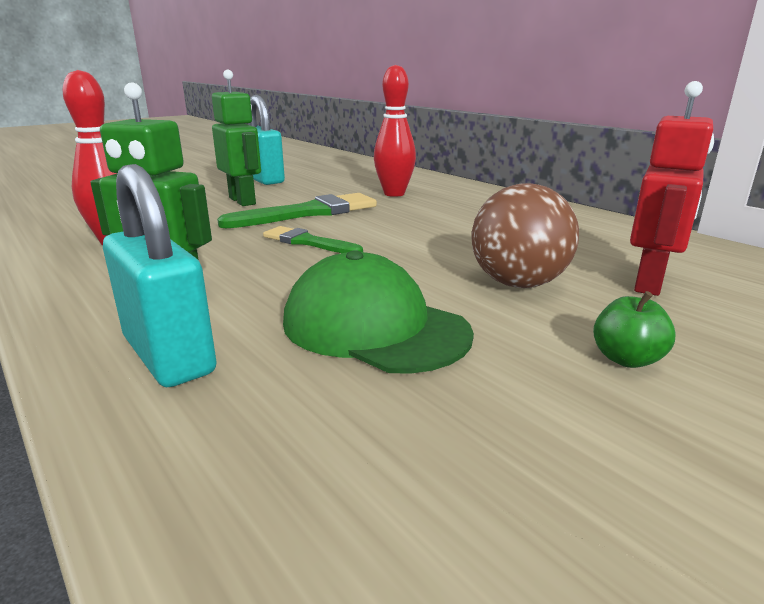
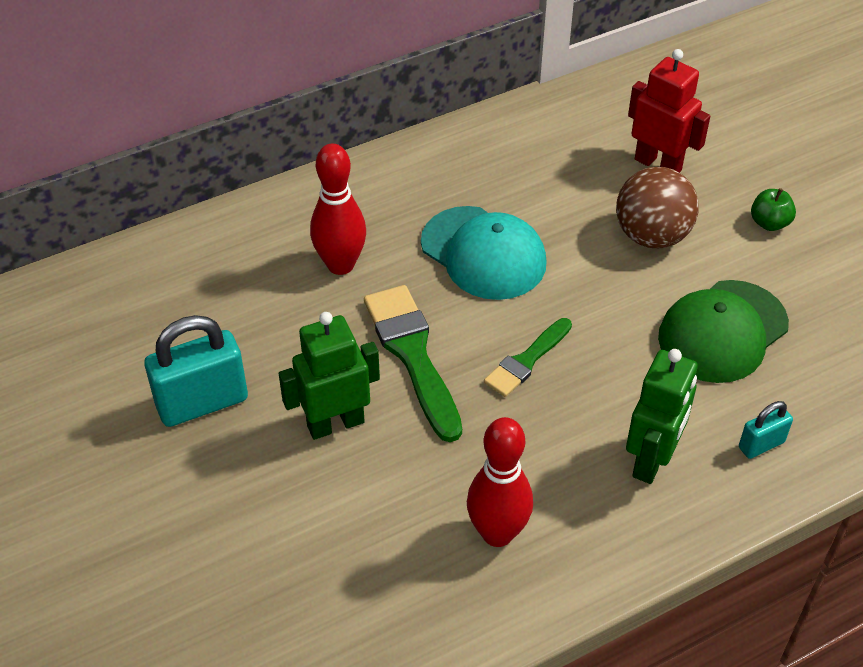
camera: 80 degrees left, 25 degrees up
turquoise padlock [103,164,217,387] -> turquoise padlock [739,401,793,459], size x0.52
none -> turquoise cap [421,206,547,300]

